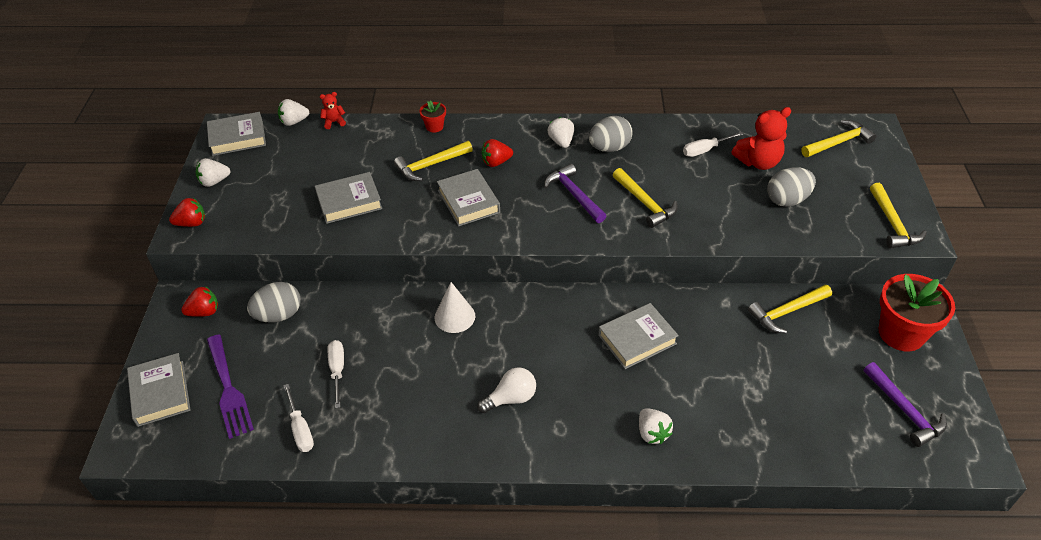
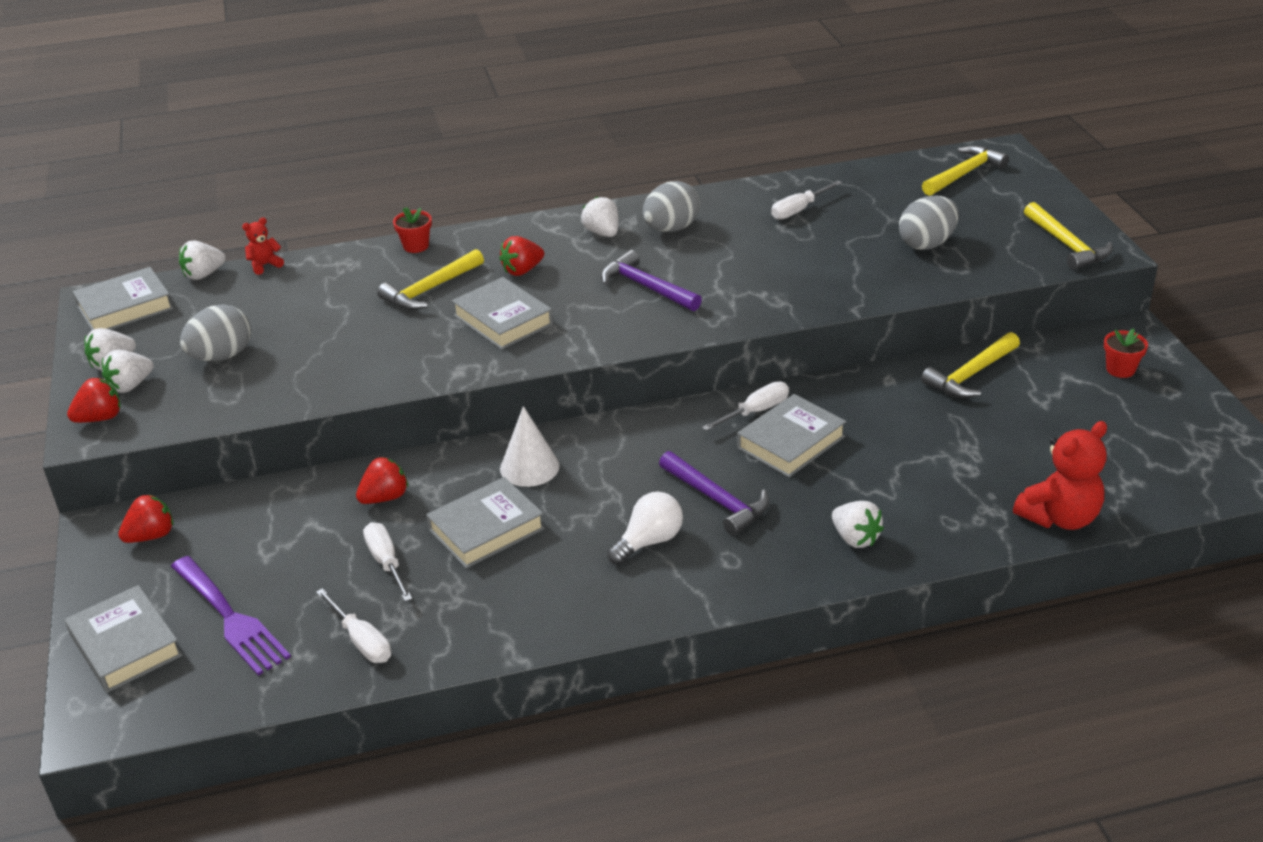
camera: 15 degrees left, 10 degrees down
grey egg [247,282,301,323] -> grey egg moved to [180,304,251,361]
grey book [315,172,382,224] -> grey book moved to [426,477,545,568]
yellow hammer [613,168,678,228] -> none
red teddy bear [732,107,791,170] -> red teddy bear moved to [1013,421,1107,530]
purple hammer [864,362,947,447] -> purple hammer moved to [659,451,769,536]
red flower pot [879,274,955,351] -> red flower pot [1104,328,1148,378], size x0.47
none -> white strawberry [102,350,154,393]
none -> red strawberry [356,457,408,504]
none -> white screwdriver [702,381,789,431]

